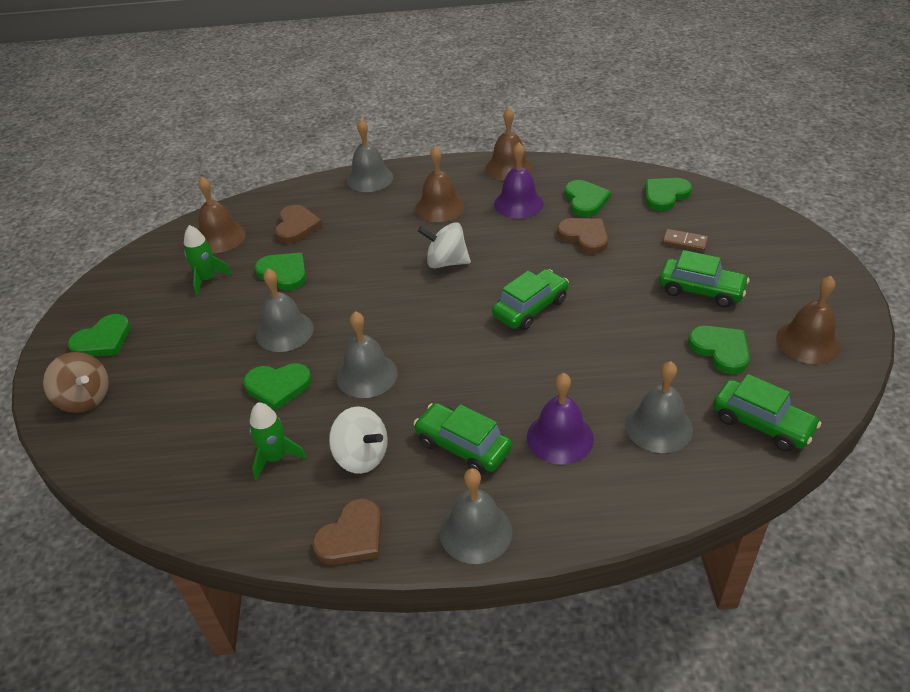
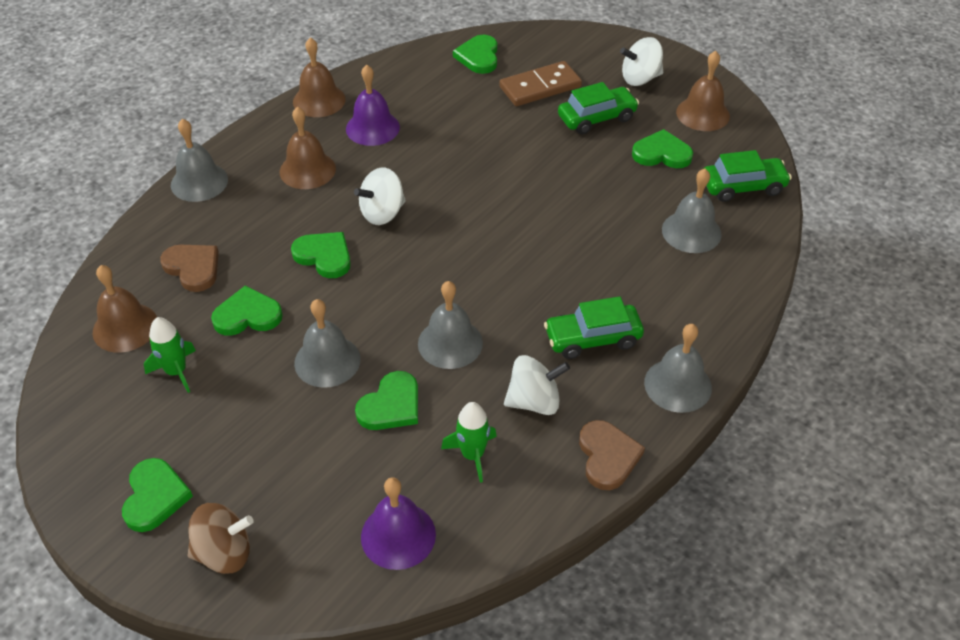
camera: 50 degrees left, 5 degrees up
green car [492,269,569,331] -> none
purple bell [527,373,594,465] -> purple bell moved to [361,477,436,570]
brown heart [557,218,608,254] -> none
green heart [565,180,611,217] -> green heart moved to [291,232,351,278]
brown domino [662,229,709,252] -> brown domino [499,61,582,106], size x1.83
none -> white spinning top [620,37,663,86]

